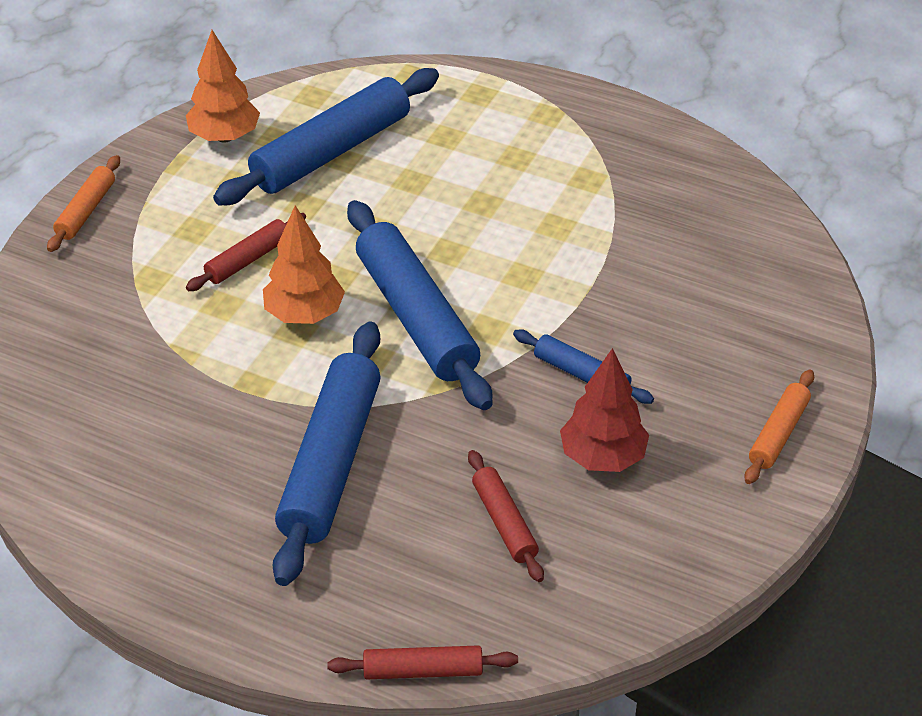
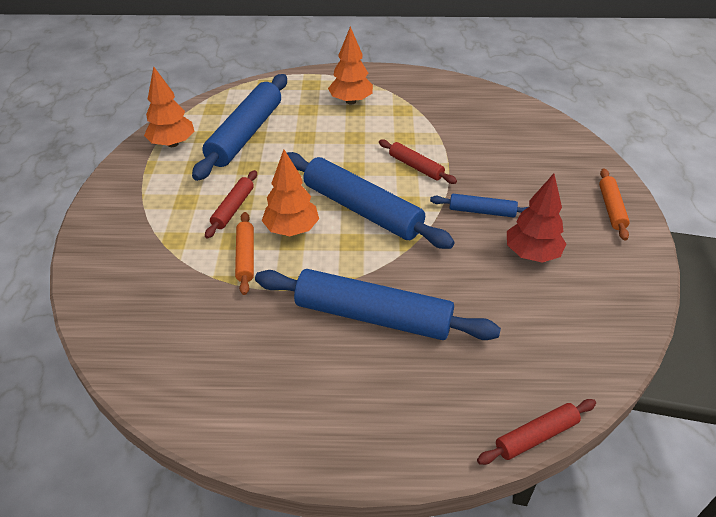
camera: 25 degrees left, 0 degrees up
orange rolling pin [47,155,120,252] -> orange rolling pin moved to [235,212,254,295]
blue rolling pin [272,322,381,586] -> blue rolling pin turned 60 degrees counterclockwise [255,269,501,340]
red rolling pin [468,450,544,582] -> red rolling pin moved to [379,139,457,184]
none -> orange tree [328,26,373,104]

